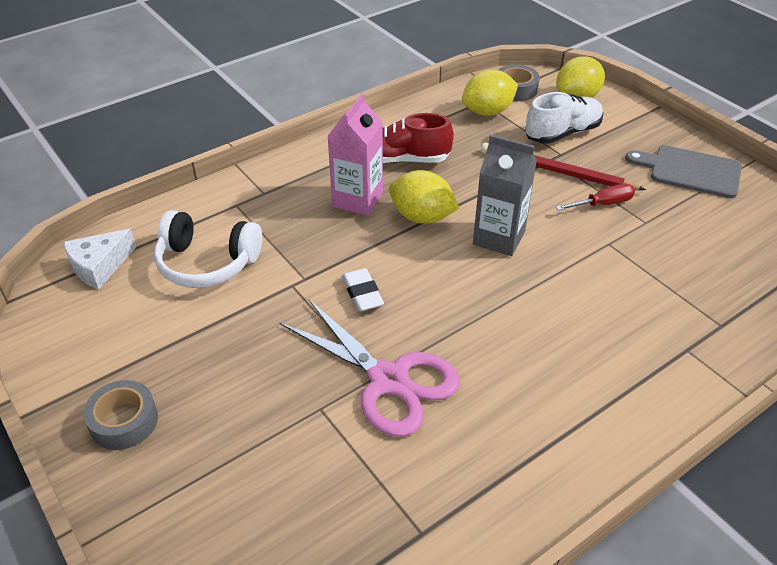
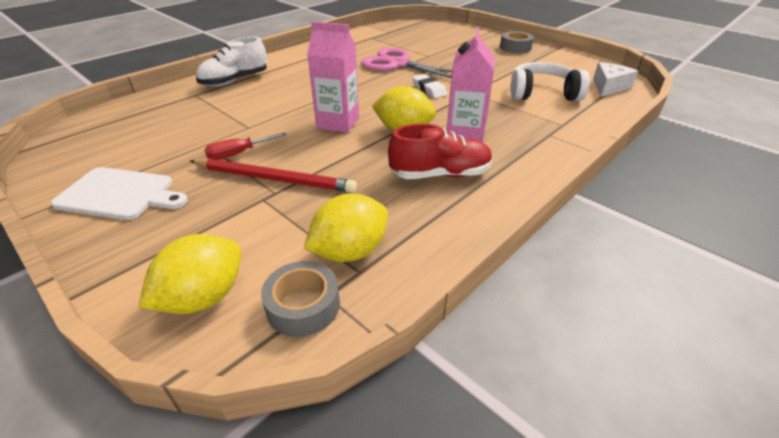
camera: 170 degrees right, 5 degrees down
grey carton [473,135,537,256] -> pink carton [307,21,359,133]
white shoe [525,92,603,144] -> white shoe moved to [196,37,267,87]
grey cutting board [625,145,742,198] -> white cutting board [51,167,188,220]

